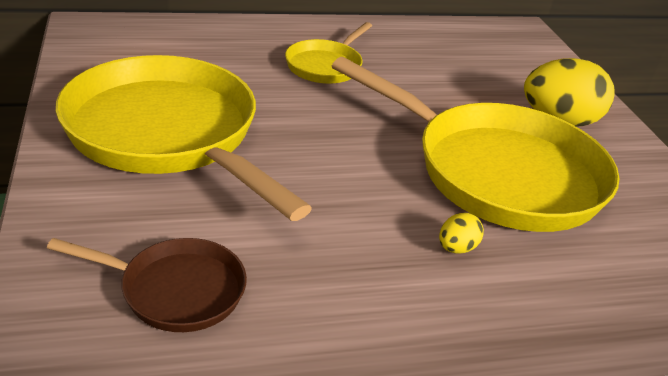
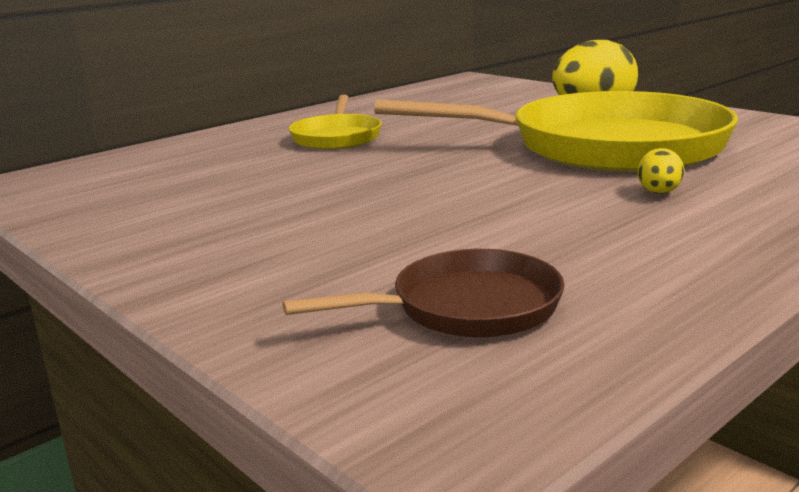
camera: 25 degrees left, 15 degrees down
yellow pan [56,55,312,221] -> none

